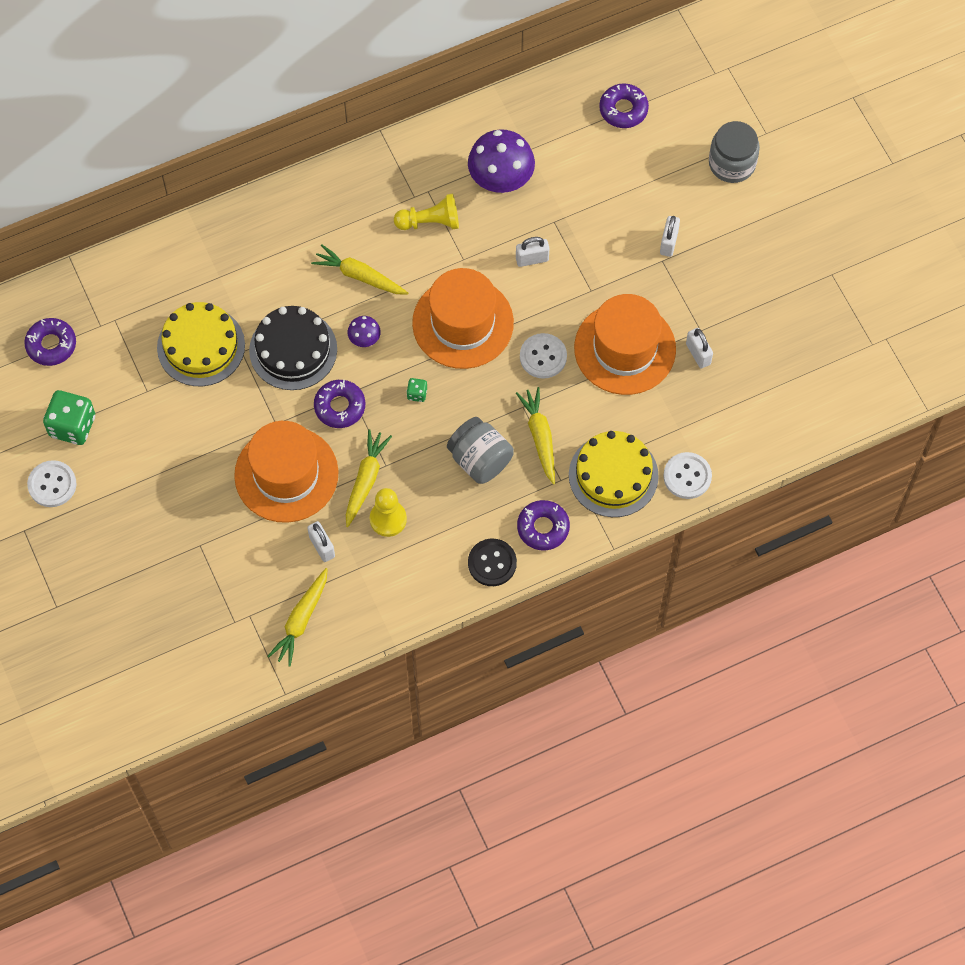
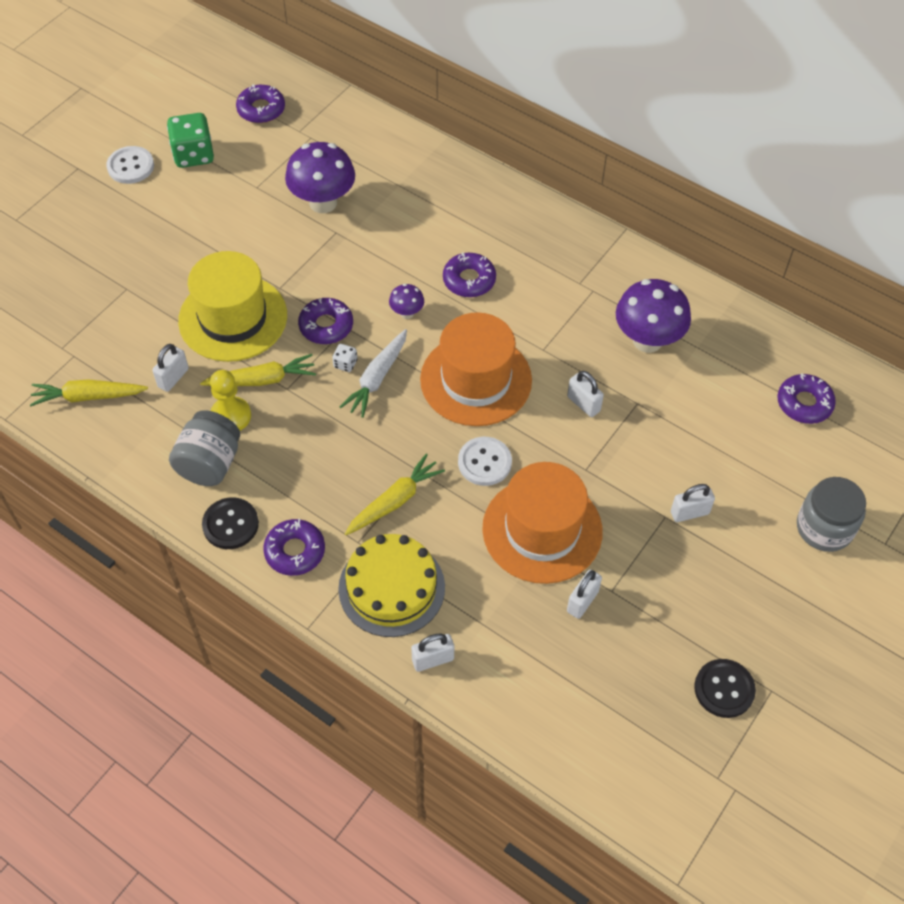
camera: 60 degrees right, 10 degrees down
yellow cake [157,302,245,386] -> purple mushroom [285,142,355,213]
orange hat [234,421,339,523] -> yellow hat [178,251,287,362]
black cake [249,306,337,390] -> none
yellow carrot [311,244,408,295] -> purple donut [443,252,496,297]
yellow pawn [394,194,459,230] -> none
green dice [407,378,427,402] -> white carrot [340,329,407,418]
grey jar [447,417,514,484] -> grey jar moved to [169,410,240,486]
white button [663,452,712,499] -> white padlock [411,634,454,672]
none -> white dice [332,344,357,372]
none -> black button [694,659,756,718]

